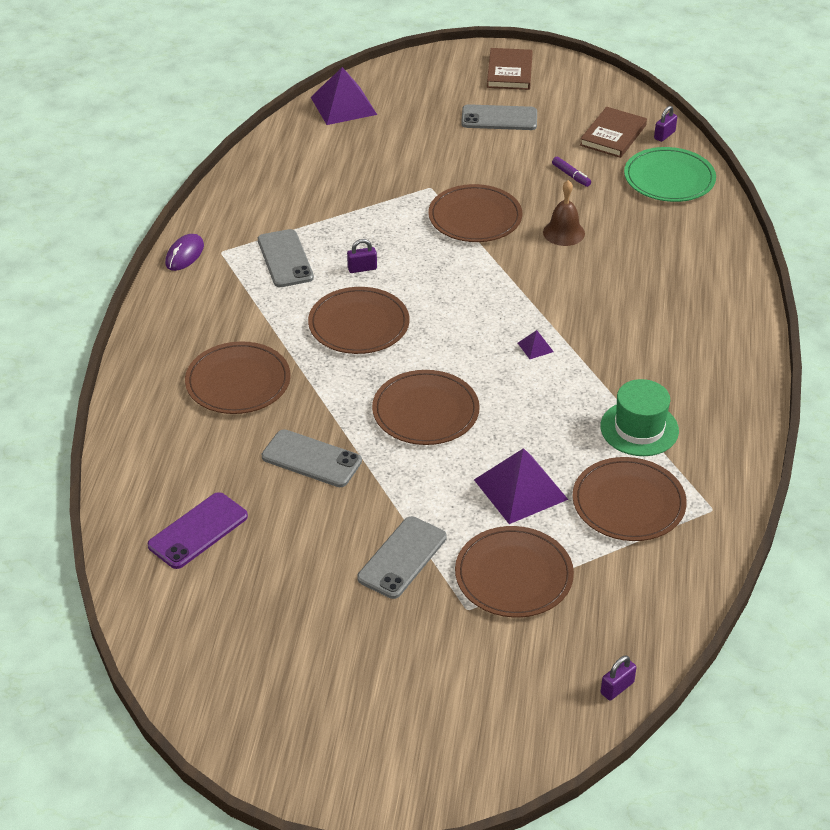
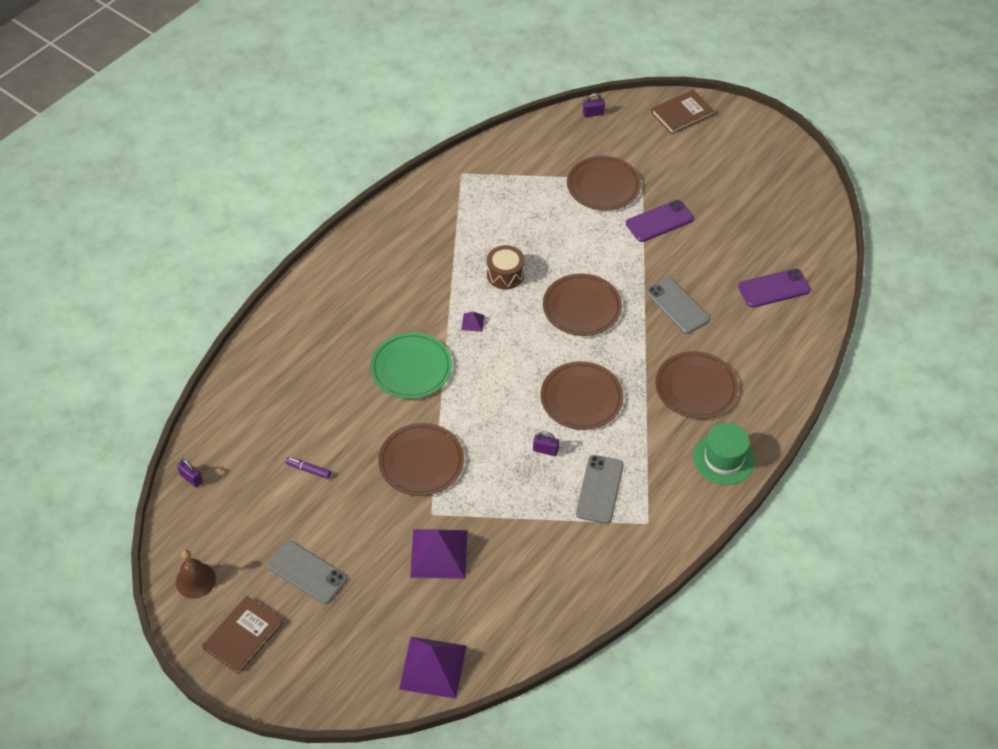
camera: 150 degrees left, 10 degrees up
purple mouse [165,234,204,271] -> none
grey phone [357,516,447,599] -> purple phone [626,200,694,242]
purple pyramid [474,448,568,524] -> purple pyramid moved to [410,529,467,579]
brown bell [543,180,585,246] -> brown bell moved to [176,550,216,599]
purple marker [552,157,591,187] -> purple marker turned 60 degrees counterclockwise [286,457,331,479]
brown plate [572,457,687,541] -> none
brown book [580,107,647,158] -> brown book moved to [651,89,715,134]
green hat [600,379,679,456] -> green hat moved to [693,423,755,485]
green plate [624,147,716,202] -> green plate moved to [370,332,452,399]
purple padlock [654,106,677,142] -> purple padlock turned 60 degrees clockwise [177,459,203,488]
none -> brown drum [487,245,525,289]

